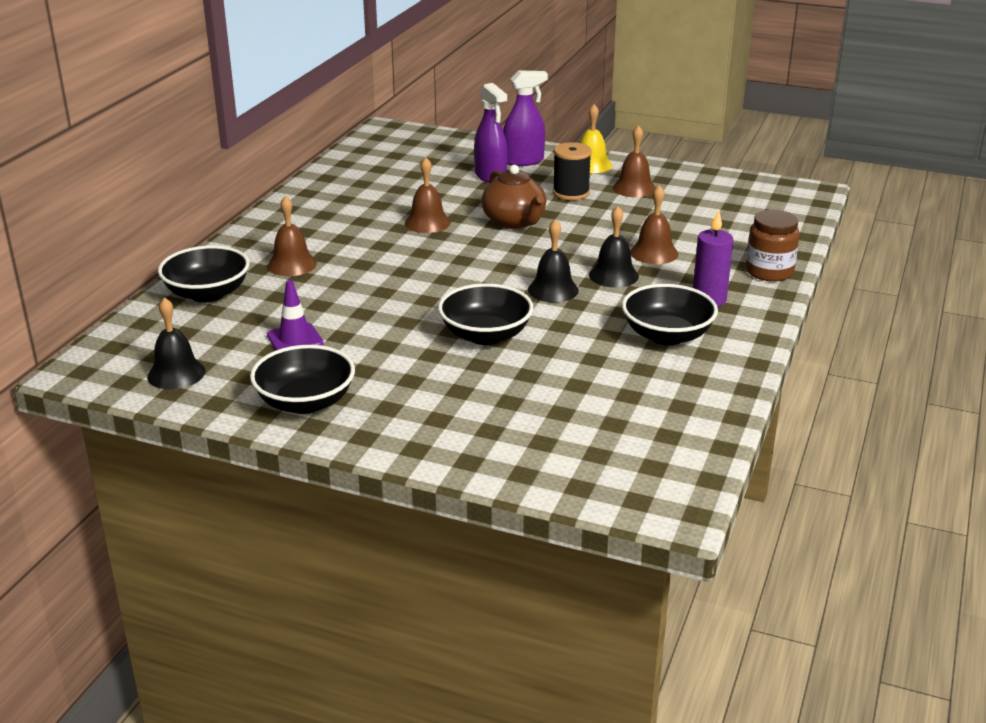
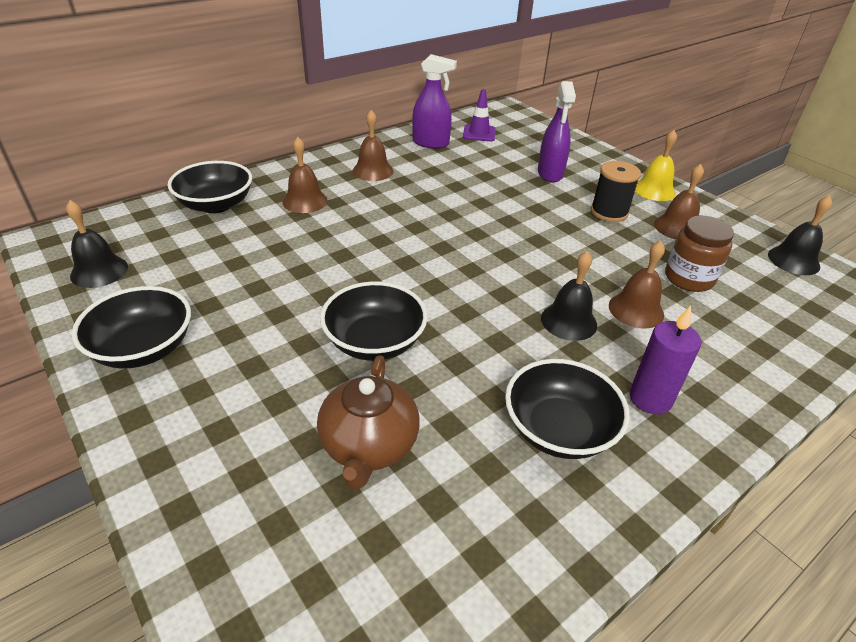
camera: 30 degrees right, 10 degrees up
purple traffic cone [267,280,324,350] -> purple traffic cone moved to [463,89,496,141]
brown bell [405,157,451,233] -> brown bell moved to [352,110,393,181]
brown teapot [481,165,546,229] -> brown teapot moved to [317,355,420,490]
purple spray bottle [503,70,548,166] -> purple spray bottle moved to [412,54,457,149]
black bell [528,219,579,303] -> black bell moved to [768,195,832,275]
brown jar [746,210,800,282] -> brown jar moved to [665,216,734,292]

